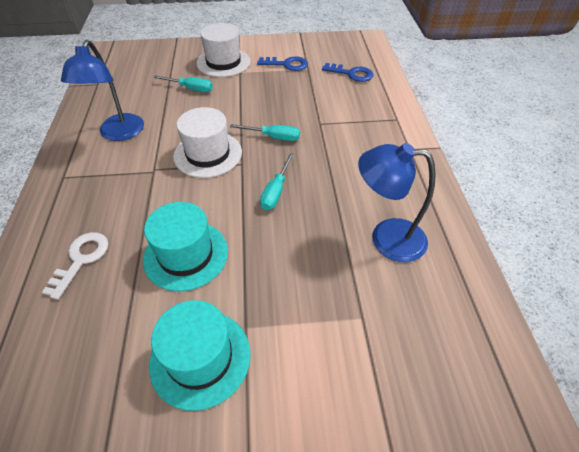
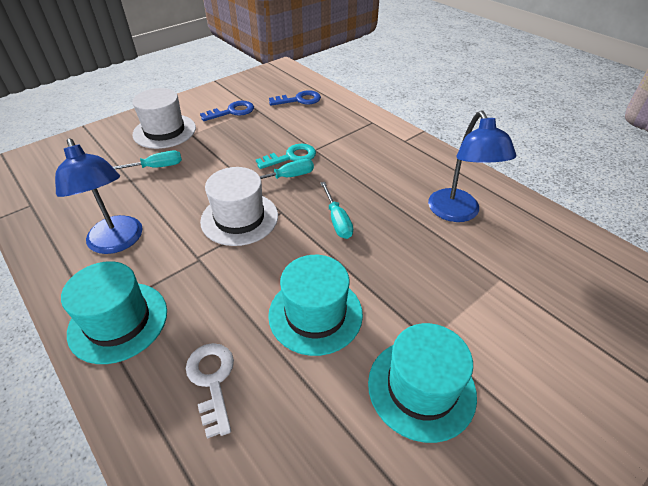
camera: 35 degrees left, 5 degrees down
blue lamp [358,143,436,262] -> blue lamp turned 75 degrees counterclockwise [428,111,516,222]
none -> turquoise hat [61,261,167,364]
none -> turquoise key [256,144,316,169]

